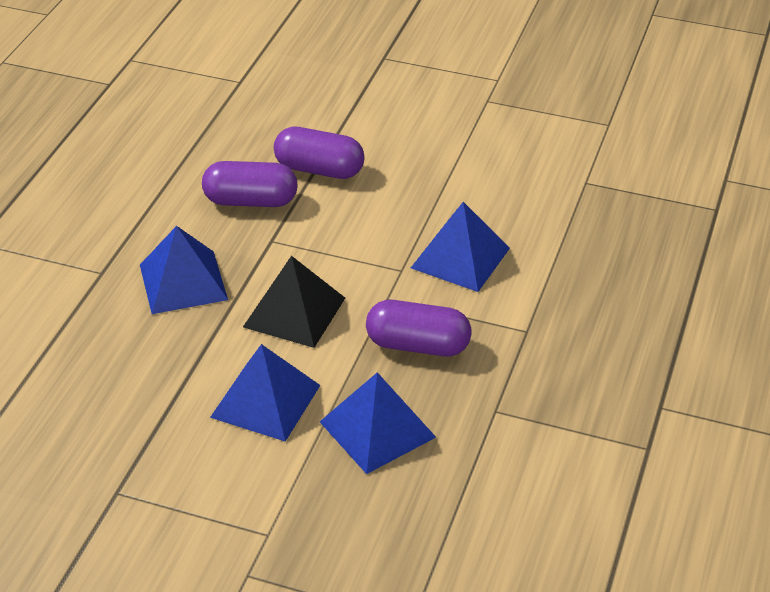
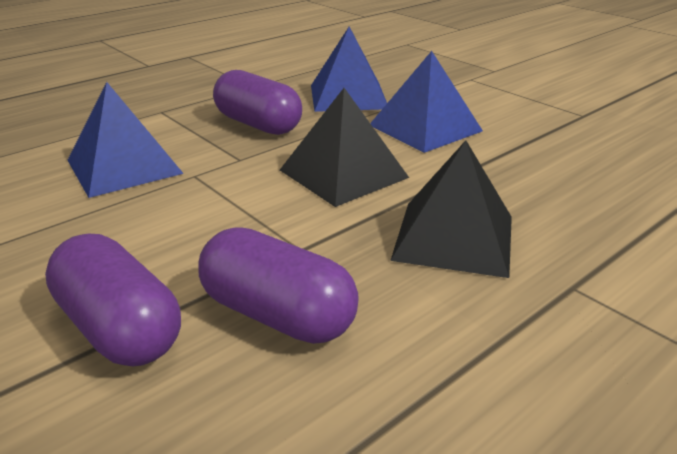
camera: 150 degrees left, 10 degrees down
blue pyramid [140,226,228,314] -> black pyramid [390,140,512,278]

